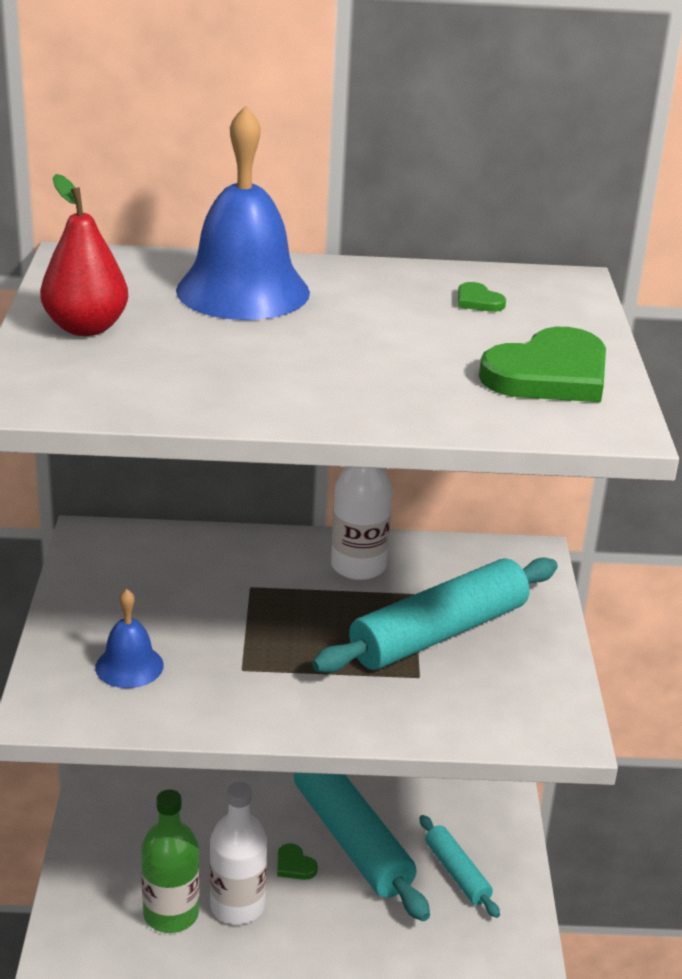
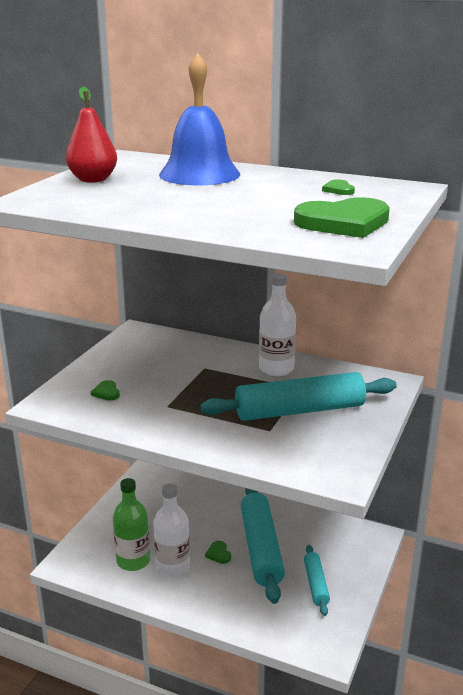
camera: 25 degrees right, 5 degrees down
blue bell [95,589,164,688] -> green heart [91,380,120,401]

